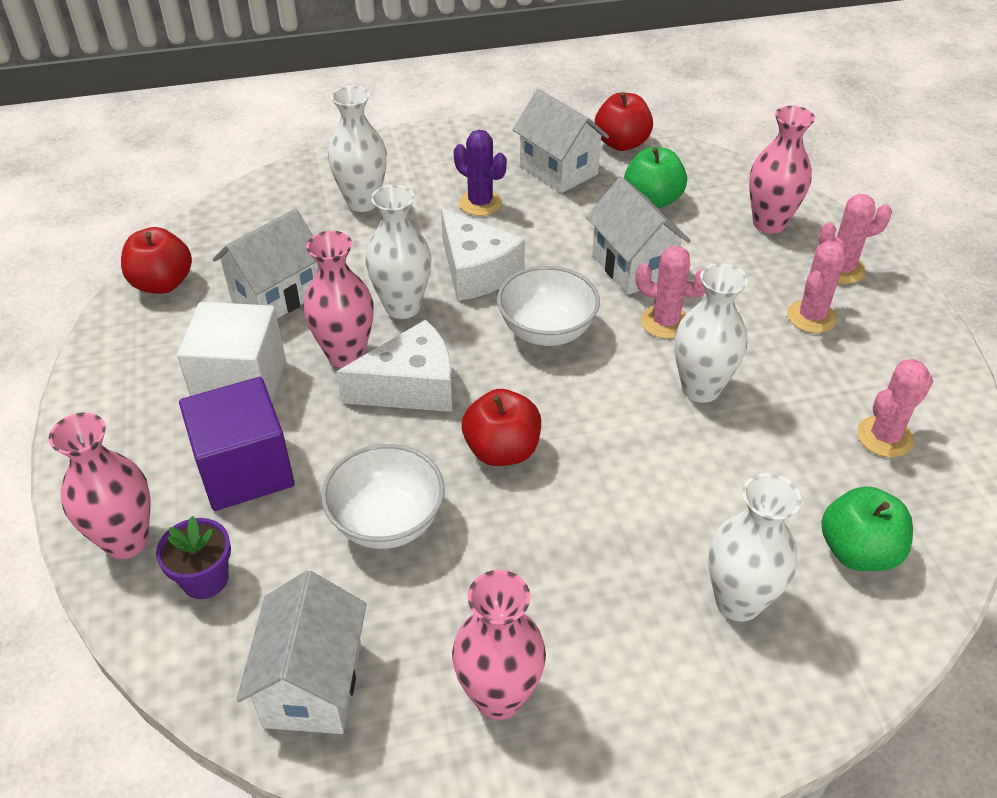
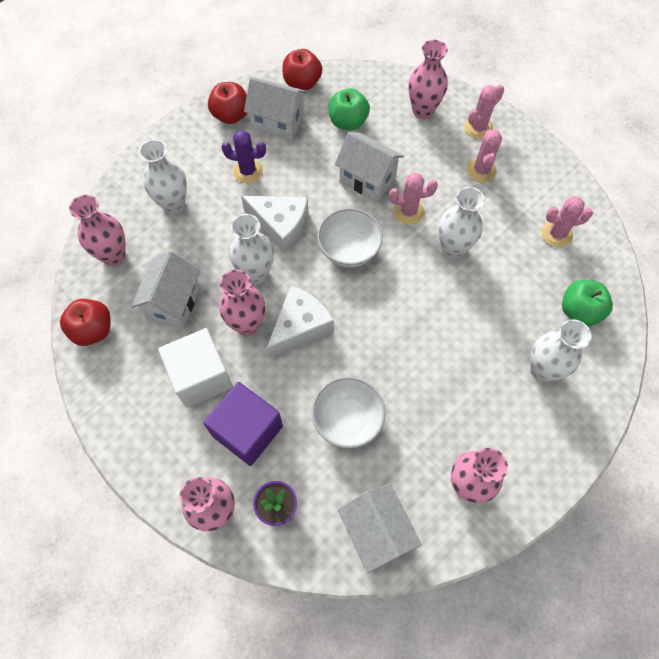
camera: 30 degrees left, 20 degrees up
red apple [462,389,541,466] -> red apple moved to [208,82,247,124]
pink cactus [857,359,933,458] -> pink cactus turned 60 degrees clockwise [542,196,593,247]
none -> pink vase [69,195,126,266]

